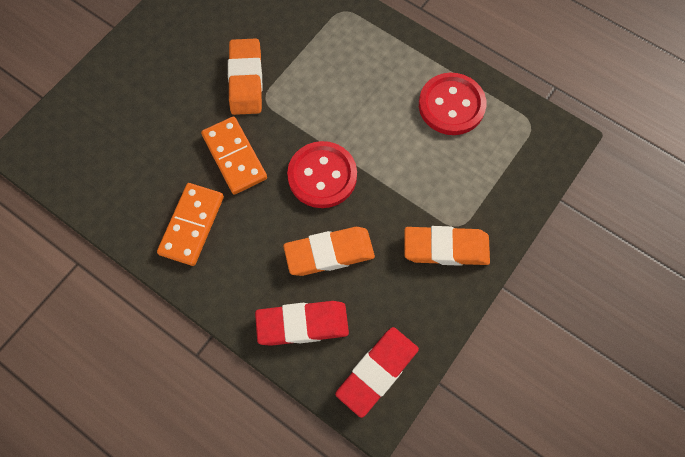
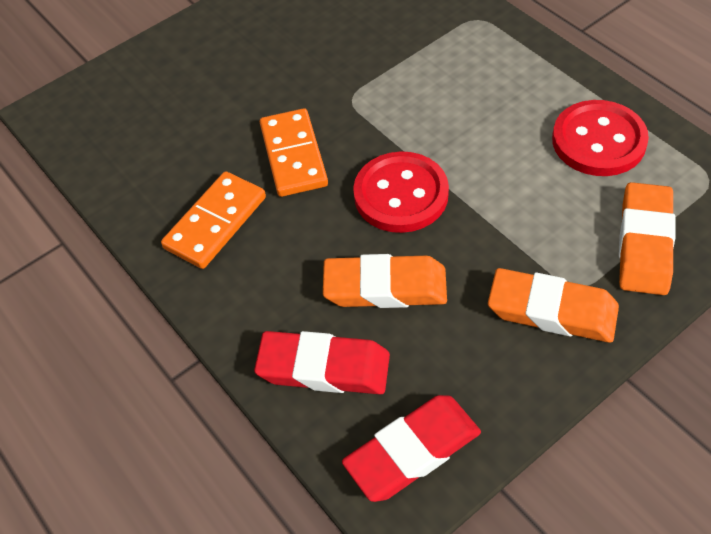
camera: 20 degrees right, 15 degrees down
orange eraser [228,38,262,115] -> orange eraser moved to [619,182,676,295]

